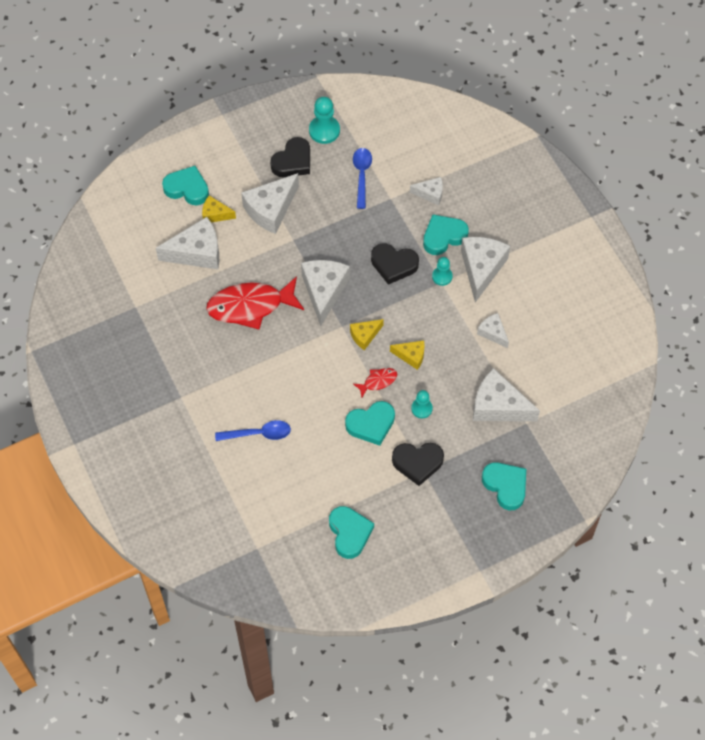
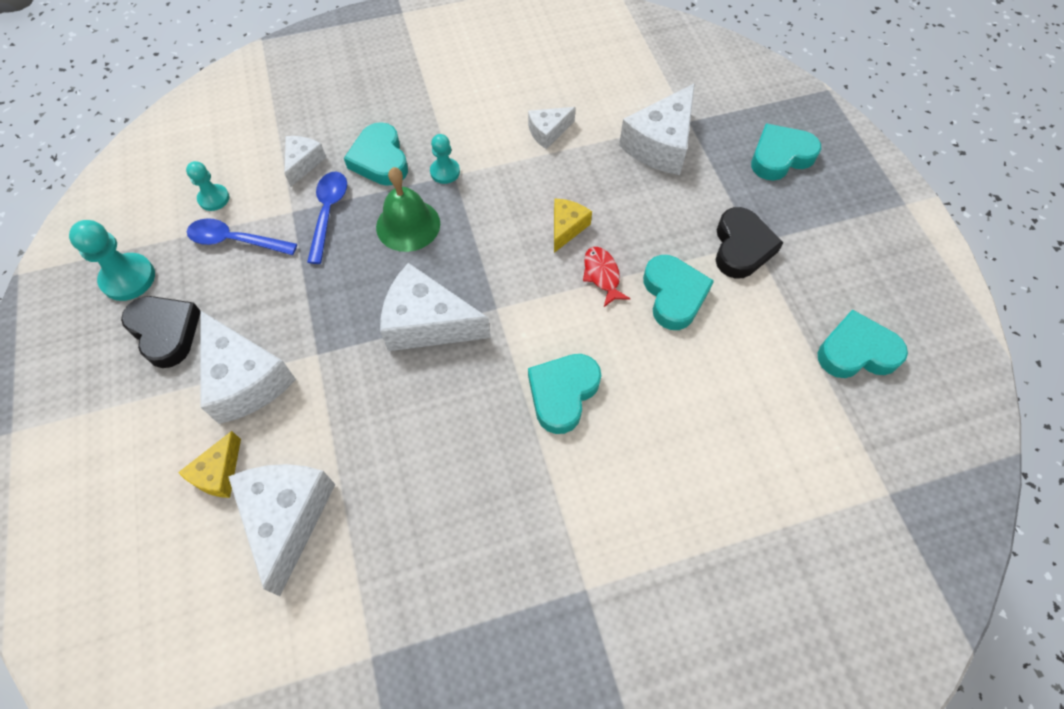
camera: 80 degrees left, 0 degrees up
turquoise heart [162,166,209,205] -> turquoise heart moved to [528,354,601,434]
red fish [206,276,304,330] -> none
blue spoon [215,420,291,441] -> blue spoon moved to [307,172,347,264]
yellow cheese [350,319,384,350] -> none
black heart [371,243,419,285] -> green bell [376,167,440,252]
turquoise pawn [411,390,433,418] -> turquoise pawn moved to [186,161,229,211]
white cheese [461,237,510,302] -> none

